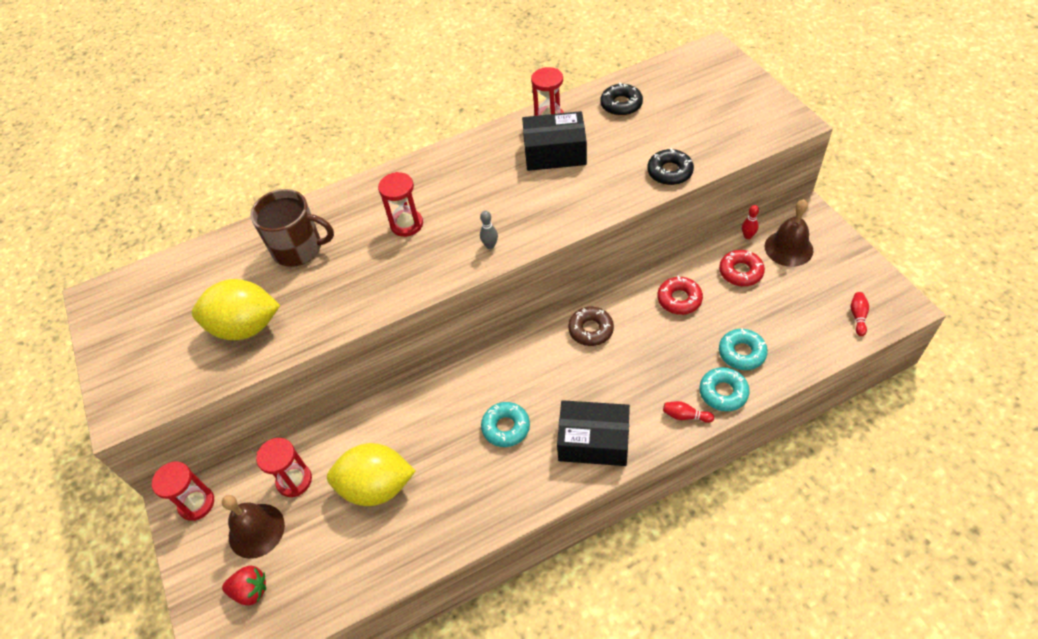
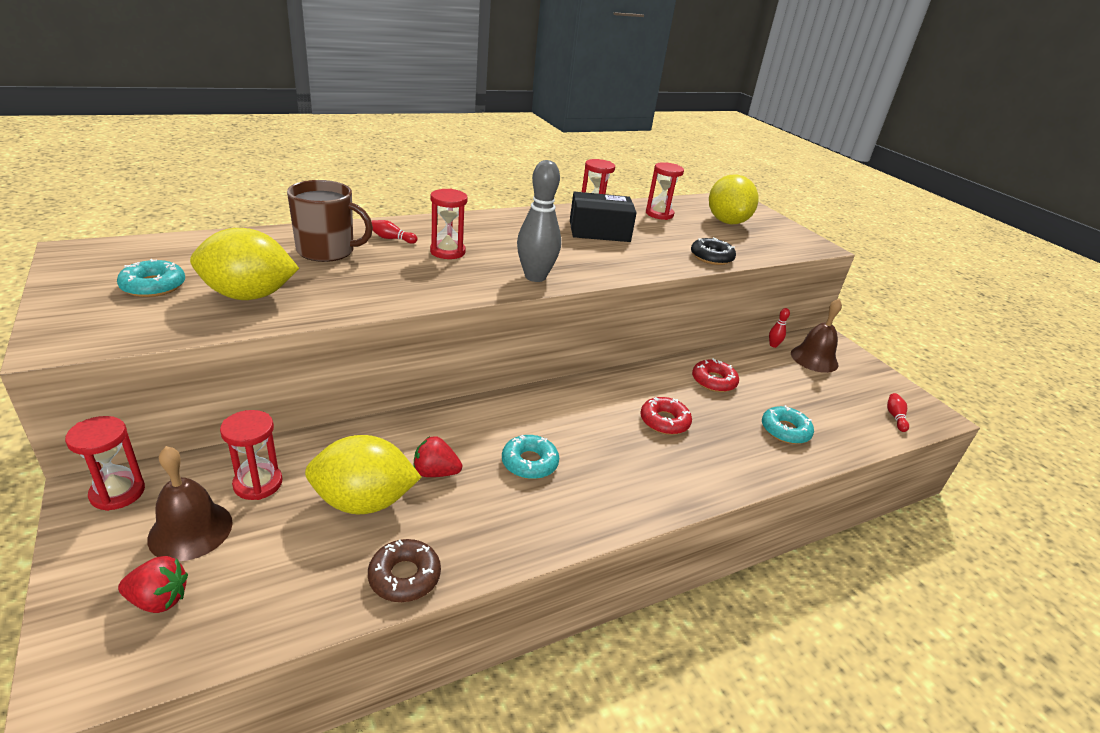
camera: 10 degrees left, 20 degrees down
grey bowling pin [480,211,498,249] -> grey bowling pin [517,160,561,282], size x2.28
black box [557,400,630,466] -> none
brown donut [568,307,614,346] -> brown donut moved to [368,539,441,602]
black donut [601,82,643,116] -> red hourglass [646,162,684,220]
red bowling pin [663,401,714,423] -> red bowling pin moved to [371,220,417,244]
turquoise donut [699,367,750,411] -> turquoise donut moved to [117,259,185,297]
red donut [719,250,765,286] -> red donut moved to [640,397,692,435]
none -> red strawberry [414,436,462,477]
none -> yellow lemon [709,174,758,224]

